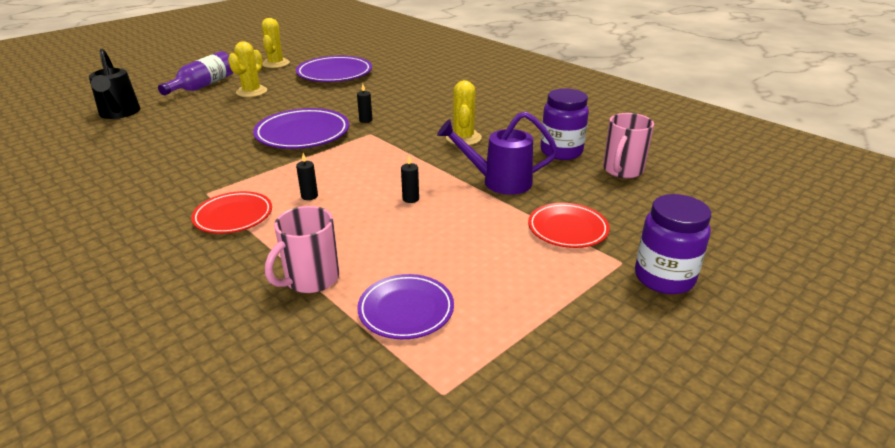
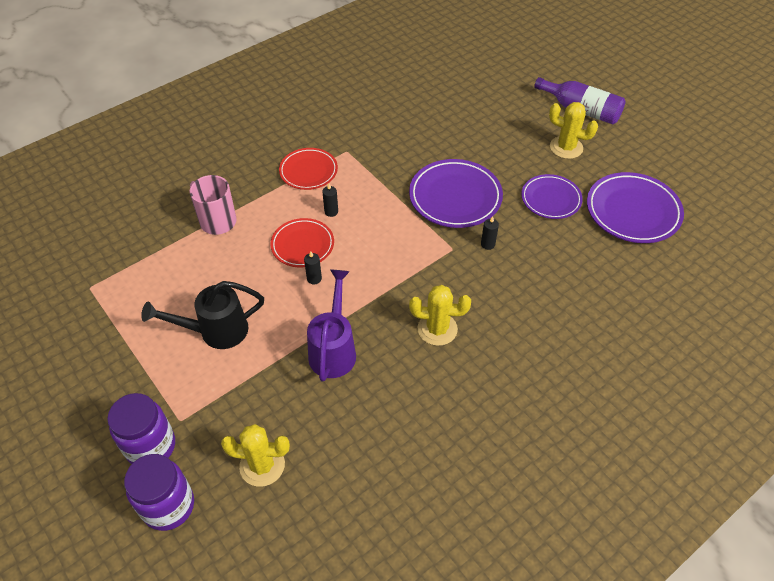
camera: 95 degrees right, 20 degrees up
black watering can [89,49,141,119] -> black watering can moved to [141,281,264,349]
yellow cactus [262,18,290,68] -> yellow cactus moved to [221,424,290,487]
purple plate [357,274,454,339] -> purple plate moved to [521,174,583,219]
red plate [528,203,610,248] -> red plate moved to [270,218,334,267]
purple jar [541,88,589,160] -> purple jar moved to [124,454,194,531]
pink mug [603,113,654,178] -> none

